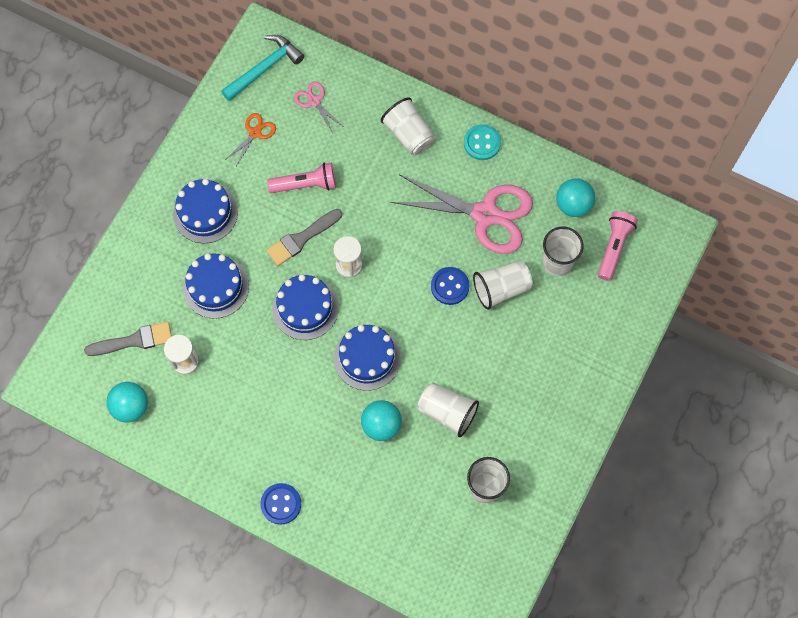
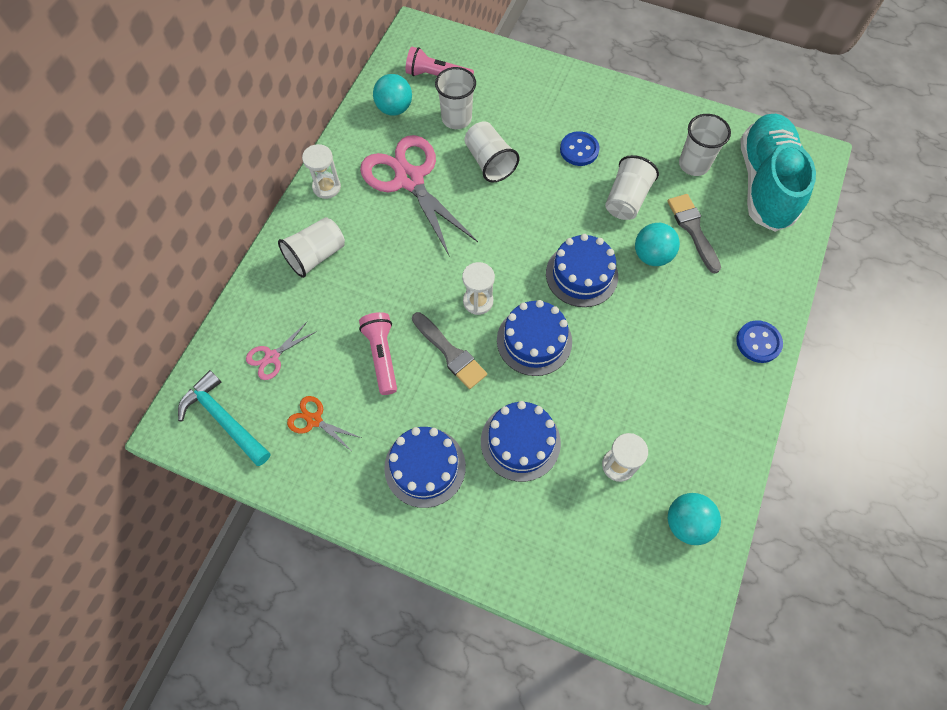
camera: 95 degrees left, 5 degrees down
grey brush [84,322,172,356] -> grey brush moved to [667,194,721,273]
pink scissors [390,174,533,254] -> pink scissors turned 45 degrees counterclockwise [360,135,478,257]
blue button [431,267,469,305] -> blue button moved to [560,131,600,166]
turquoise button [464,124,501,160] -> white hourglass [302,144,341,199]
none -> turquoise shoe [741,114,816,232]

